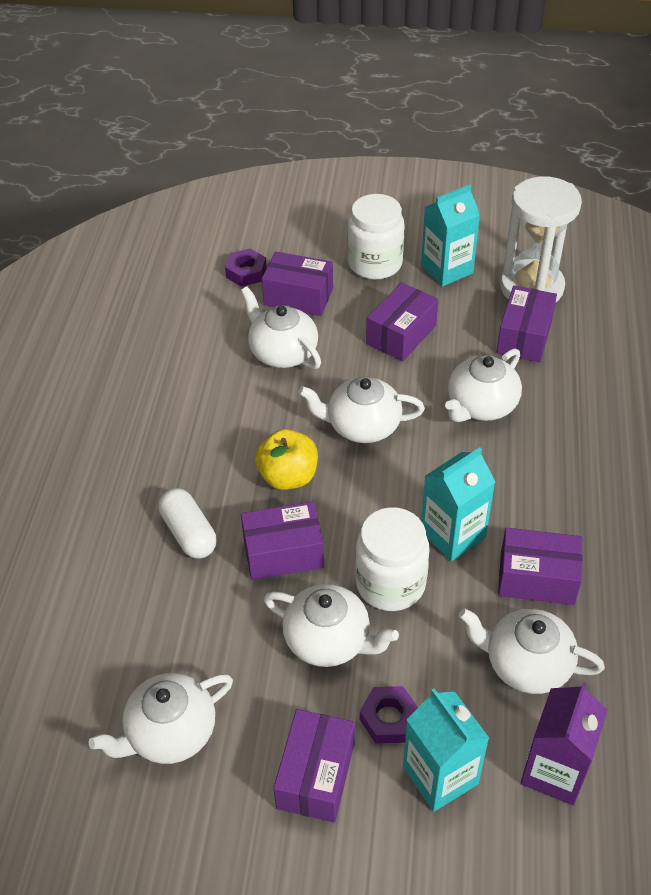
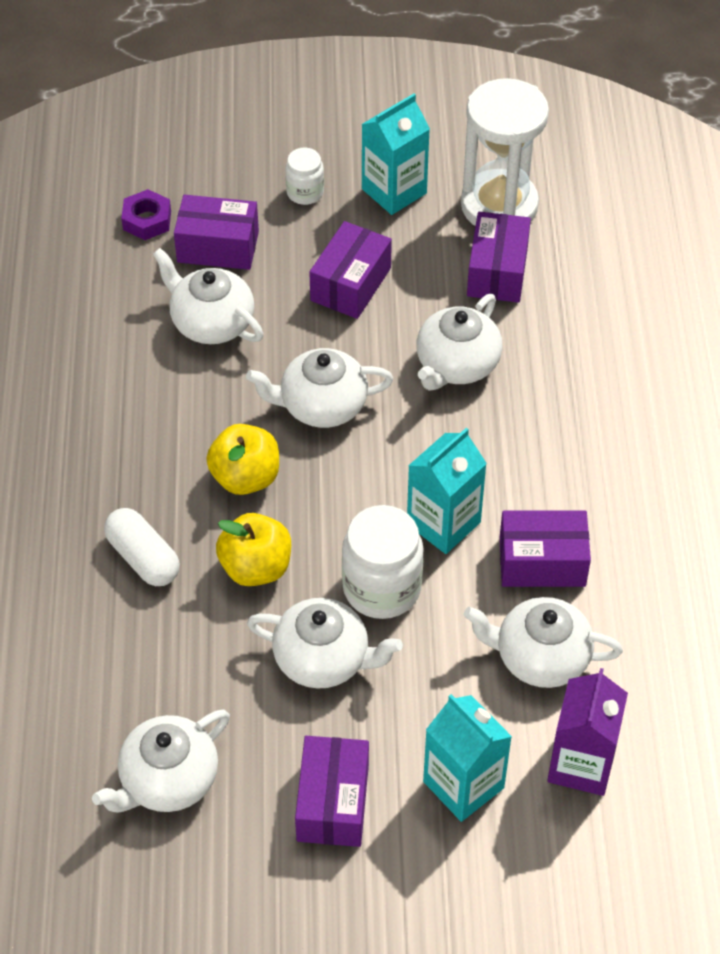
camera: 10 degrees left, 5 degrees up
purple box [241,501,324,580] -> yellow apple [216,513,291,586]
white jar [348,194,405,280] -> white jar [285,148,324,205], size x0.56
purple nut [360,686,418,743] -> none

